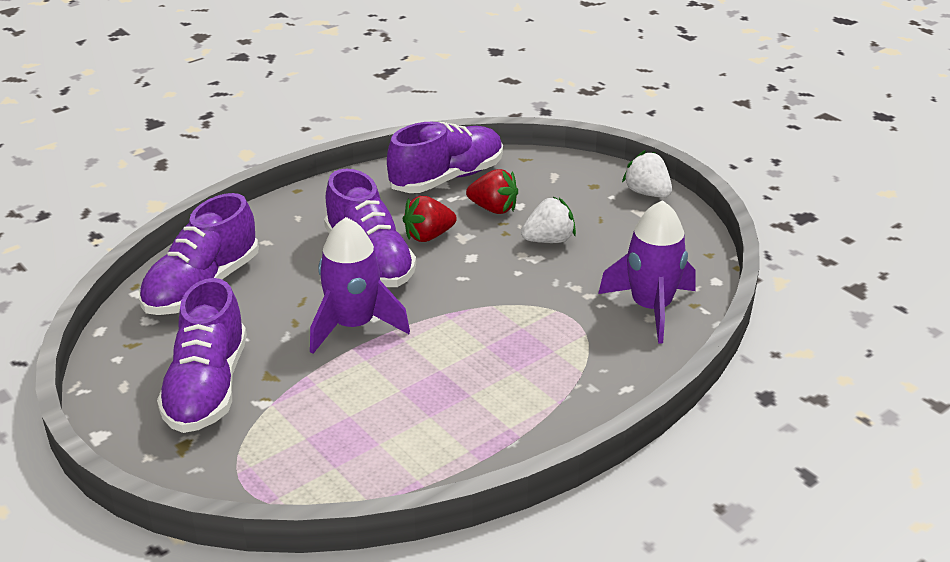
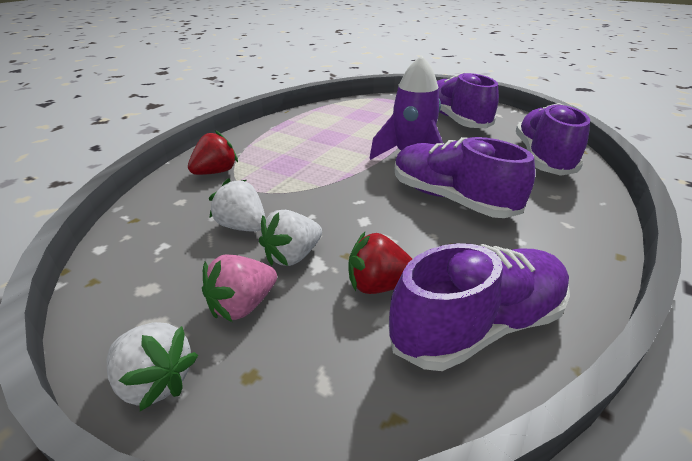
camera: 160 degrees right, 0 degrees up
purple shoe [387,122,503,193] -> purple shoe turned 150 degrees counterclockwise [389,243,570,371]
red strawberry [403,196,457,242] -> red strawberry moved to [188,130,238,175]
purple rocket [598,200,696,343] -> none
none -> pink strawberry [202,255,277,322]
none -> white strawberry [209,178,266,232]

